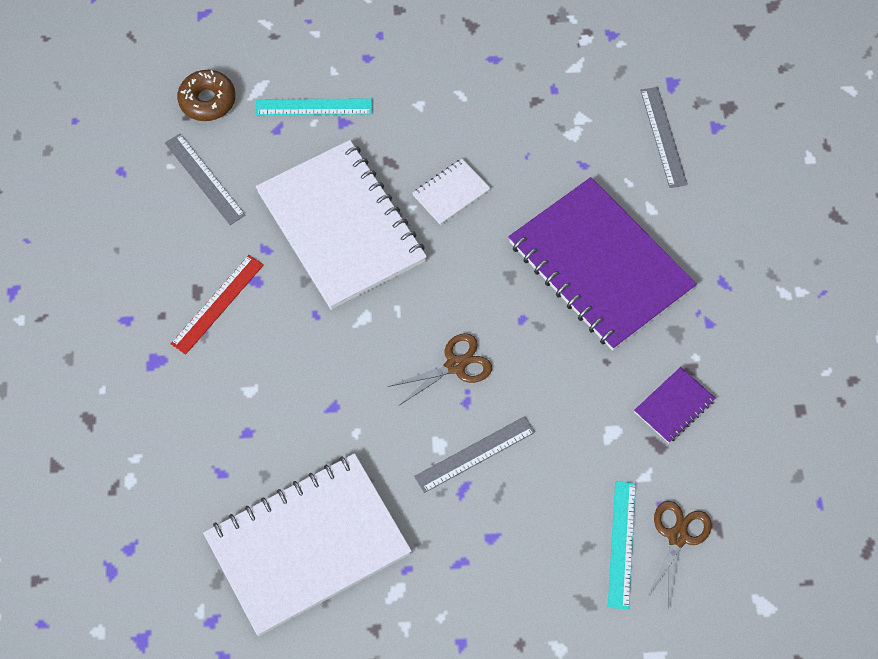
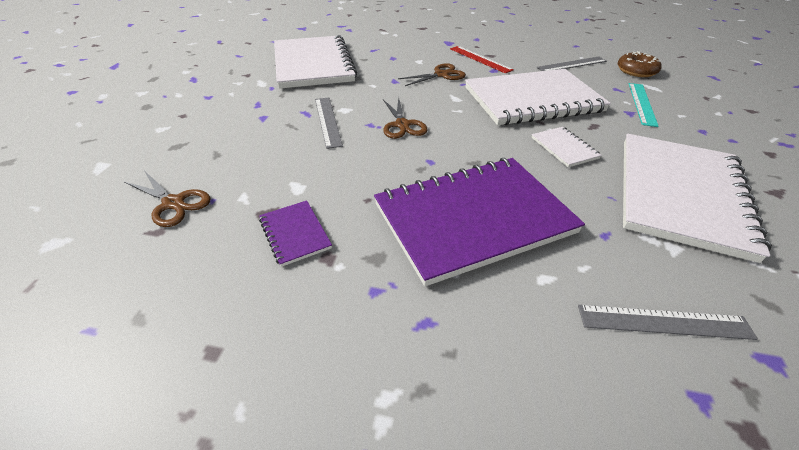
camera: 105 degrees right, 20 degrees down
turquoise ruler [608,481,636,610] -> none
none -> brown scissors [398,63,466,86]
none -> white notebook [623,134,772,263]

